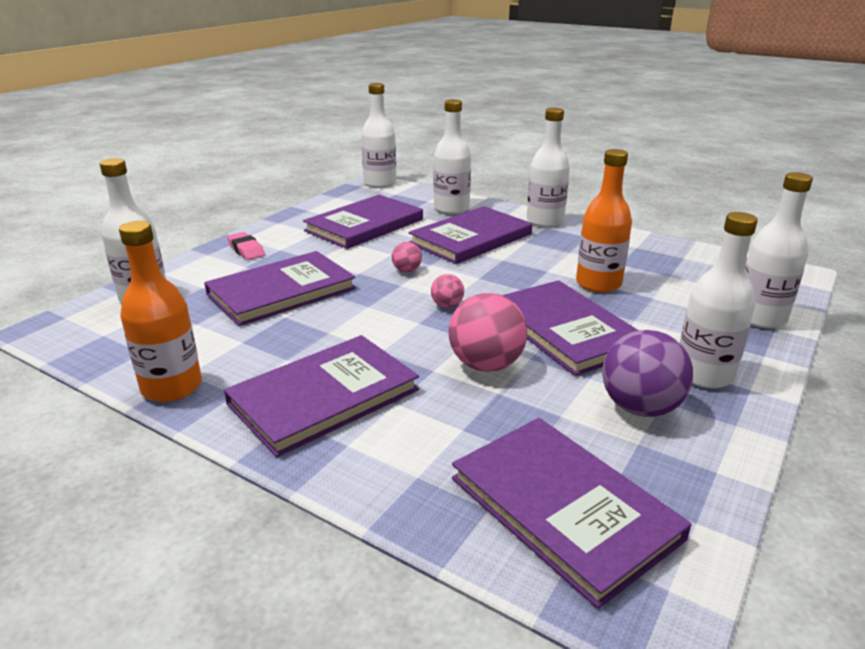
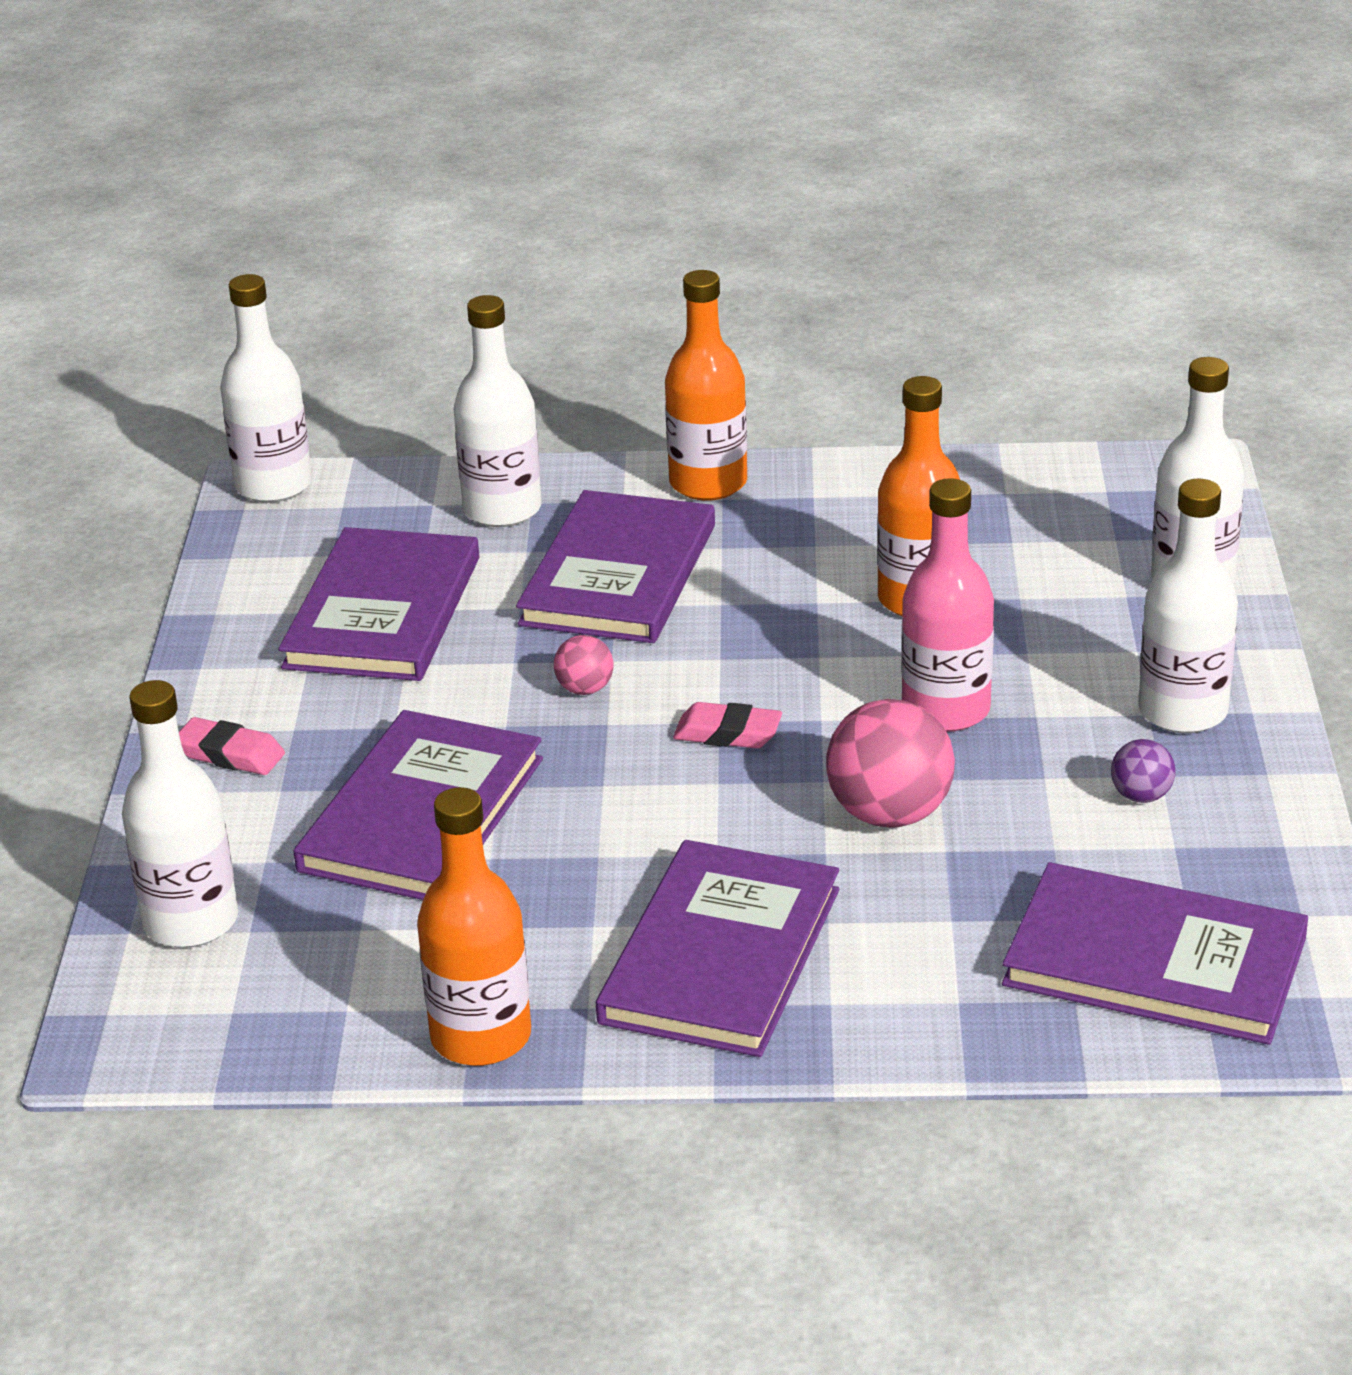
camera: 30 degrees left, 5 degrees up
pink ball [431,274,464,308] -> pink eraser [673,702,782,748]
purple book [502,280,639,376] -> pink bottle [901,478,994,732]
white bottle [527,108,570,227] -> orange bottle [665,270,747,501]
purple ball [602,330,693,417] -> purple ball [1111,739,1176,803], size x0.50

